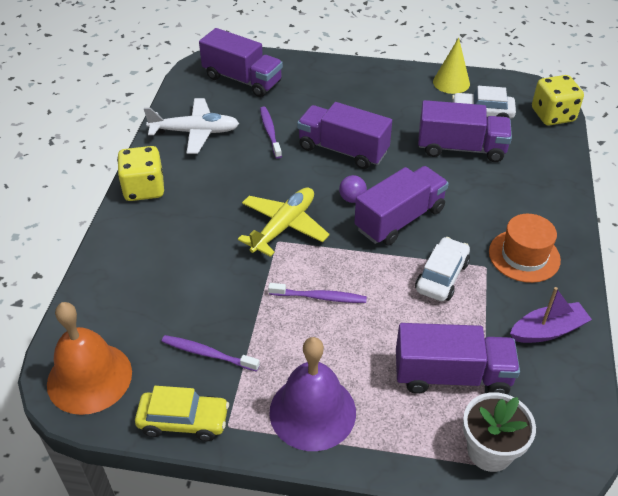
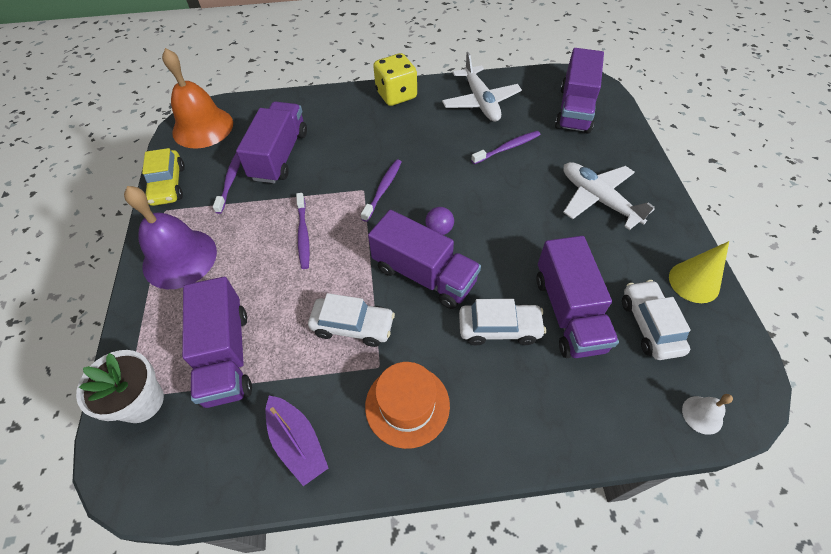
camera: 75 degrees right, 10 degrees up
yellow plane [238,187,330,257] -> purple toothbrush [361,159,401,222]
purple truck [297,102,392,169] -> purple truck moved to [236,102,307,183]
yellow dice [532,75,584,125] -> white bell [682,394,733,435]
none -> white car [459,299,546,345]
none -> white plane [563,162,655,230]

